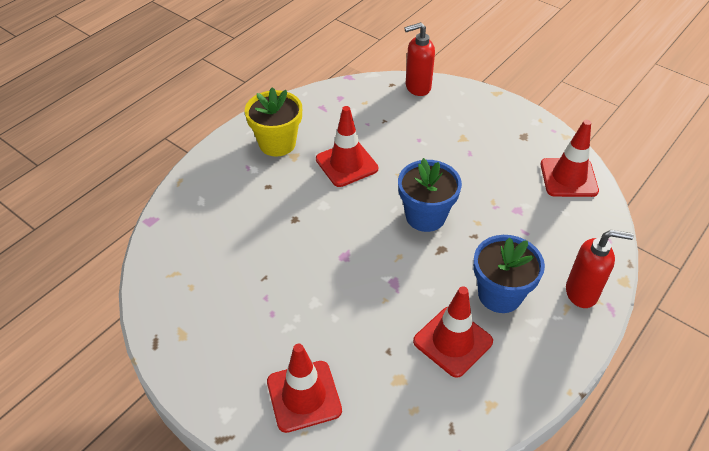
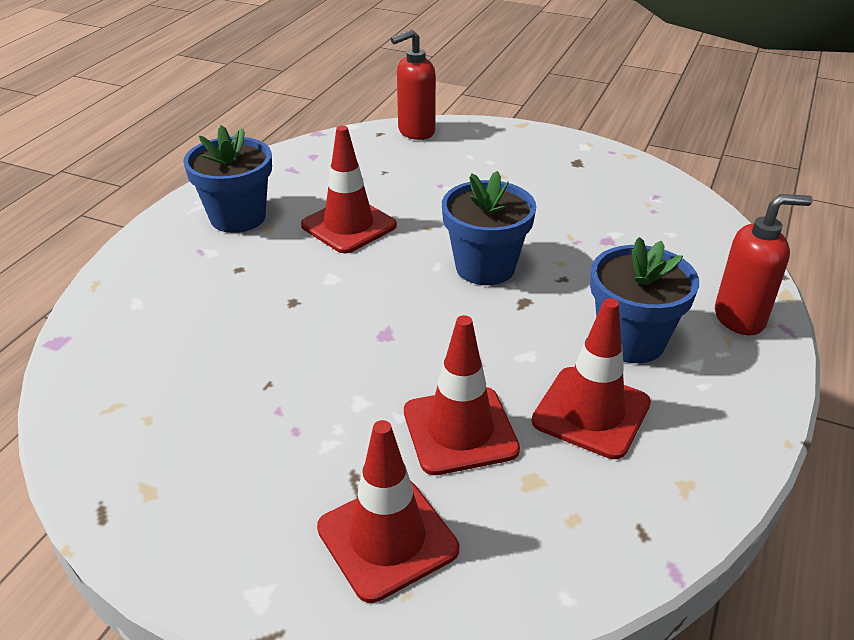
camera: 15 degrees left, 10 degrees down
yellow flower pot [245,87,302,157] -> blue flower pot [183,125,272,233]
red traffic cone [541,120,599,197] -> red traffic cone moved to [404,315,520,475]

